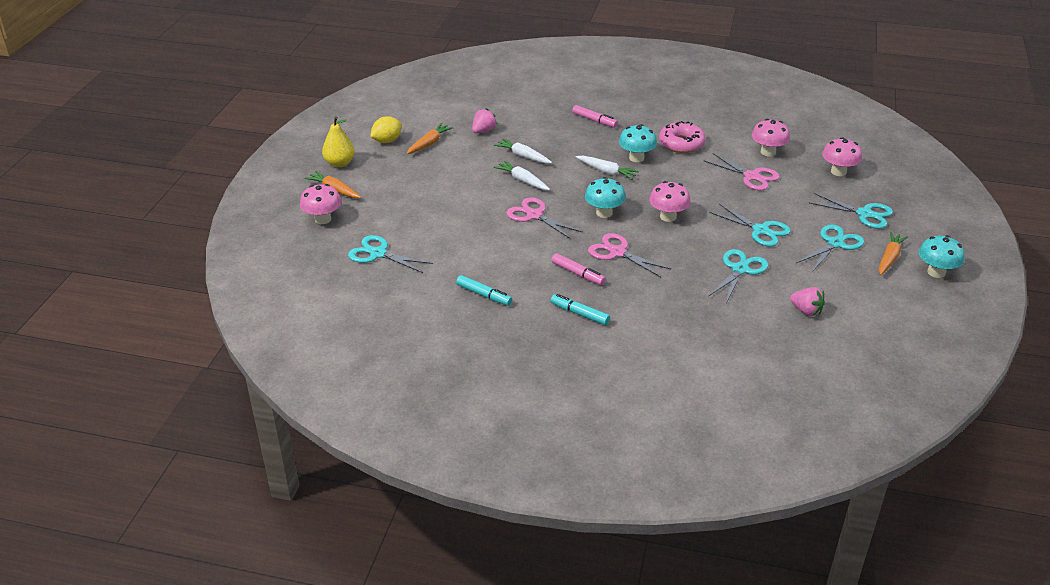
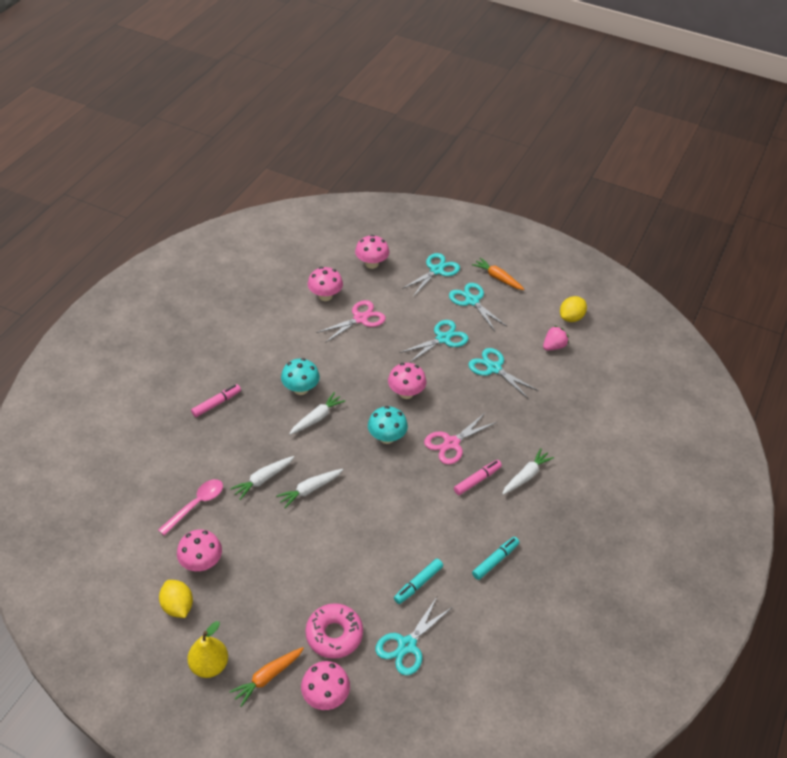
camera: 80 degrees left, 10 degrees up
orange carrot [407,123,453,154] -> pink mushroom [177,529,222,571]
pink strawberry [472,108,497,133] -> pink spoon [158,479,223,536]
pink scissors [506,197,583,239] -> none
turquoise marker [551,294,610,325] -> turquoise marker moved to [394,559,443,604]
pink donut [659,121,706,153] -> pink donut moved to [305,603,363,659]
turquoise mushroom [919,235,965,278] -> none
none -> white carrot [502,448,554,495]
none -> yellow lemon [560,296,587,322]

